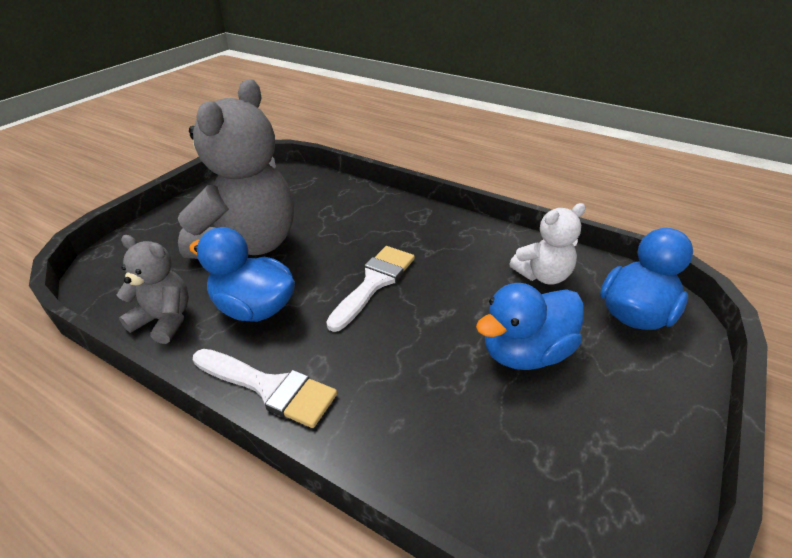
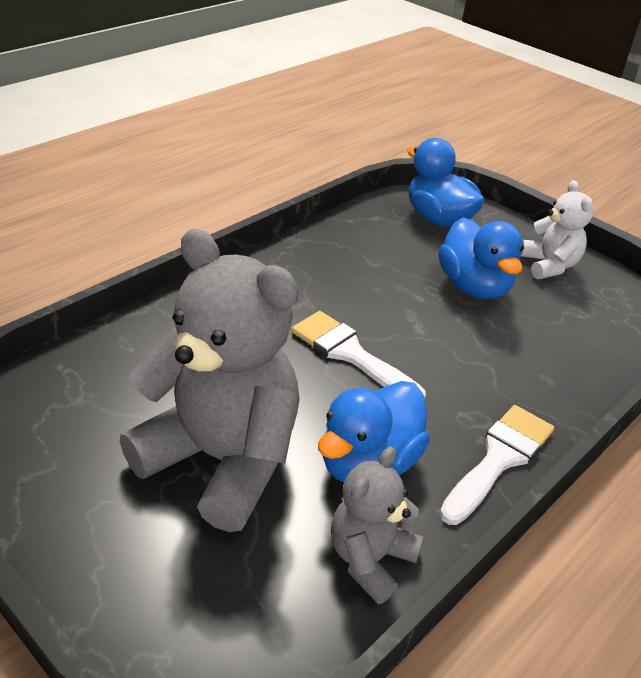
camera: 80 degrees left, 0 degrees up
white teddy bear [509,203,586,285] -> white teddy bear moved to [520,180,594,279]

